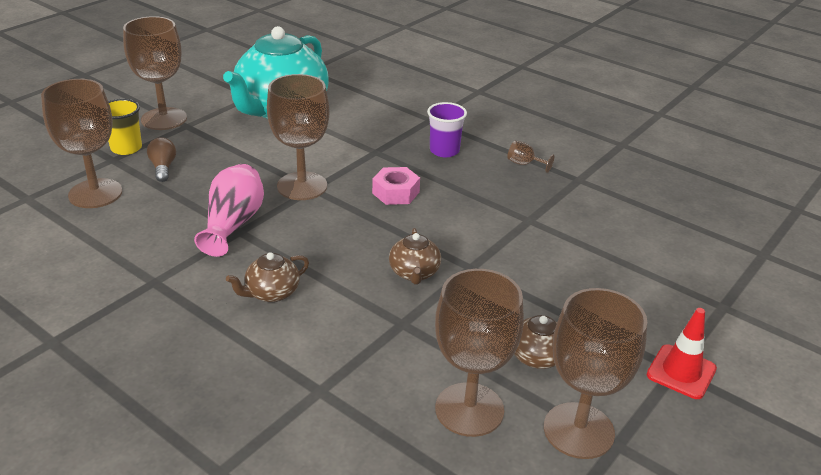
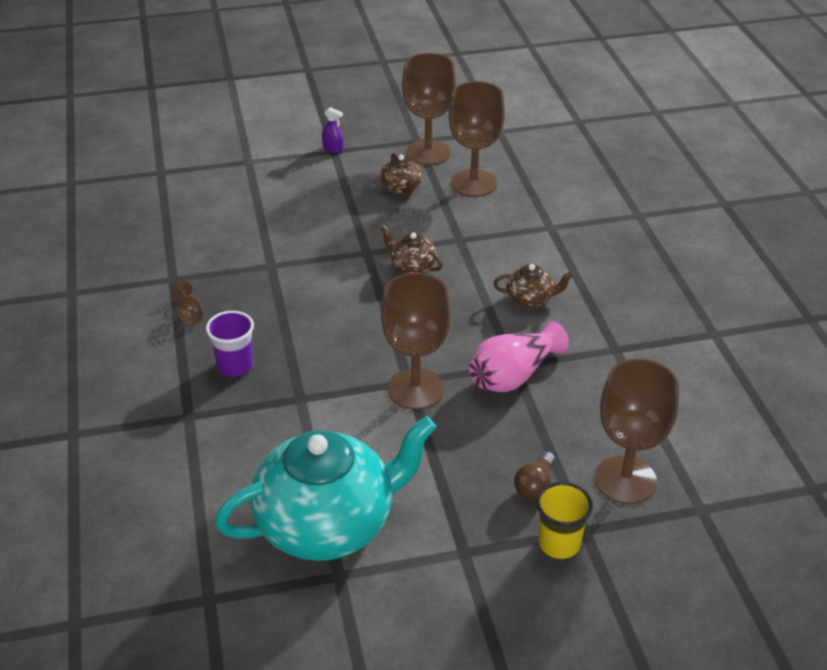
camera: 140 degrees left, 5 degrees up
brown goblet [123,16,187,130] -> none
pink nut [372,167,420,205] -> none
brown teapot [389,228,441,284] -> brown teapot turned 90 degrees counterclockwise [380,225,443,274]
red traffic cone [647,308,717,399] -> purple spray bottle [322,107,343,153]

